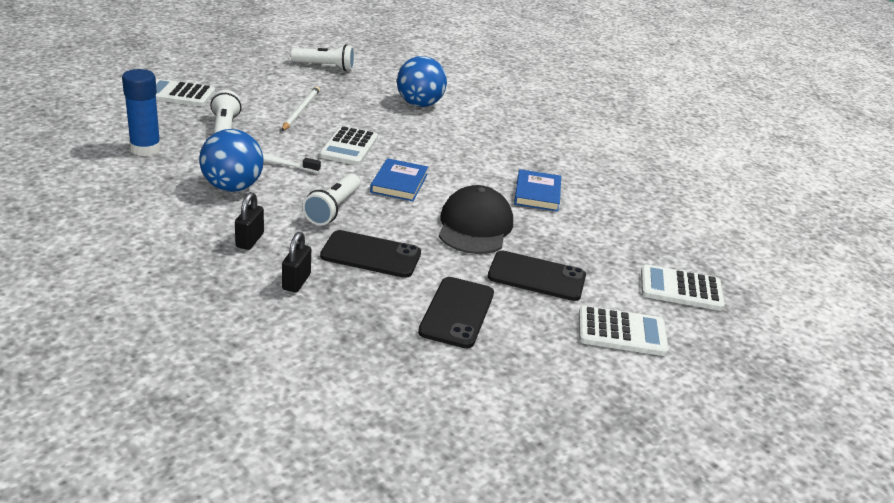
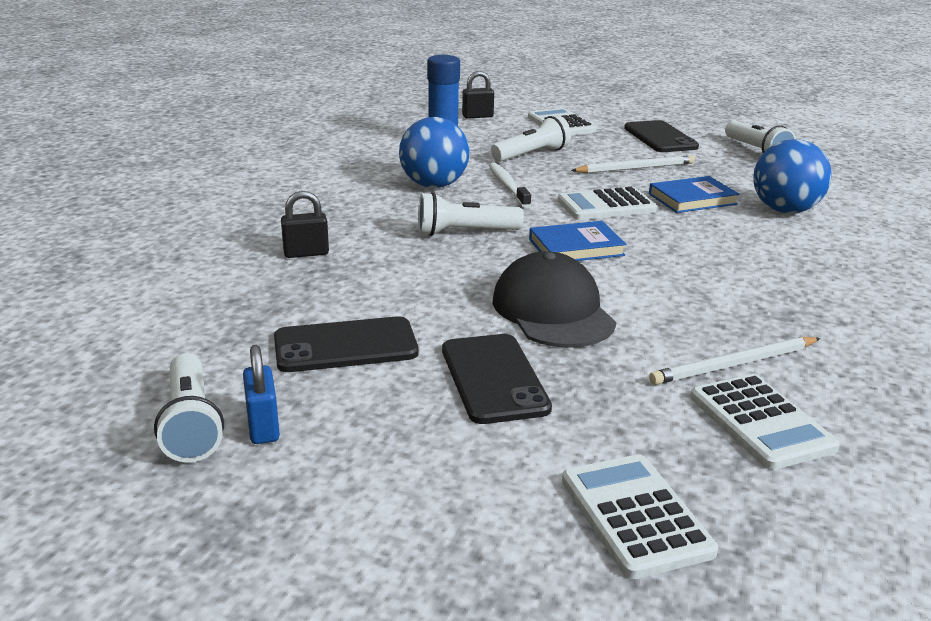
camera: 65 degrees right, 5 degrees down
black padlock [235,192,264,250] -> black padlock moved to [462,71,494,119]
black phone [320,230,421,278] -> black phone moved to [624,120,699,152]
black cap [439,185,513,254] -> black cap turned 90 degrees counterclockwise [492,251,616,348]
blue book [514,169,561,212] -> blue book moved to [649,176,739,213]
white calculator [579,305,669,356] -> white calculator moved to [690,374,840,470]
none -> white flashlight [154,354,224,462]
none -> blue padlock [243,345,280,444]
none -> white pencil [649,337,820,385]

